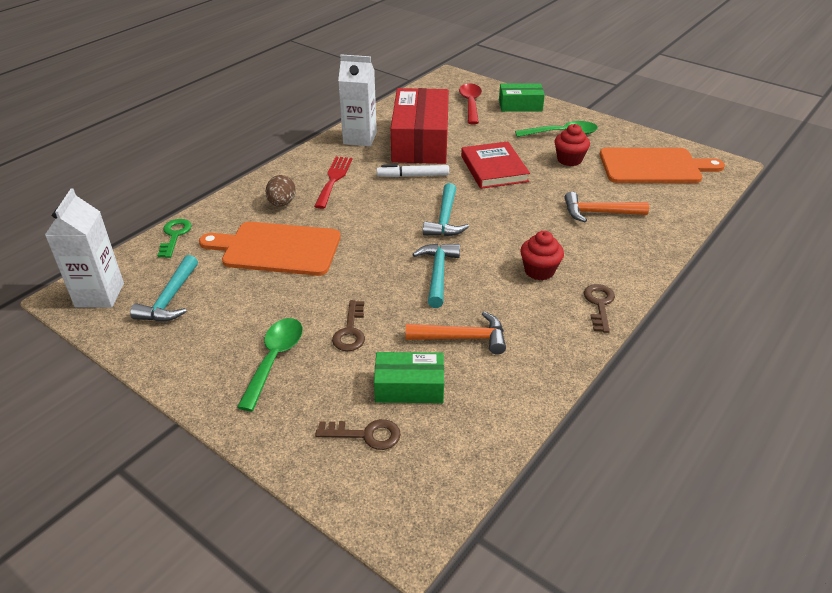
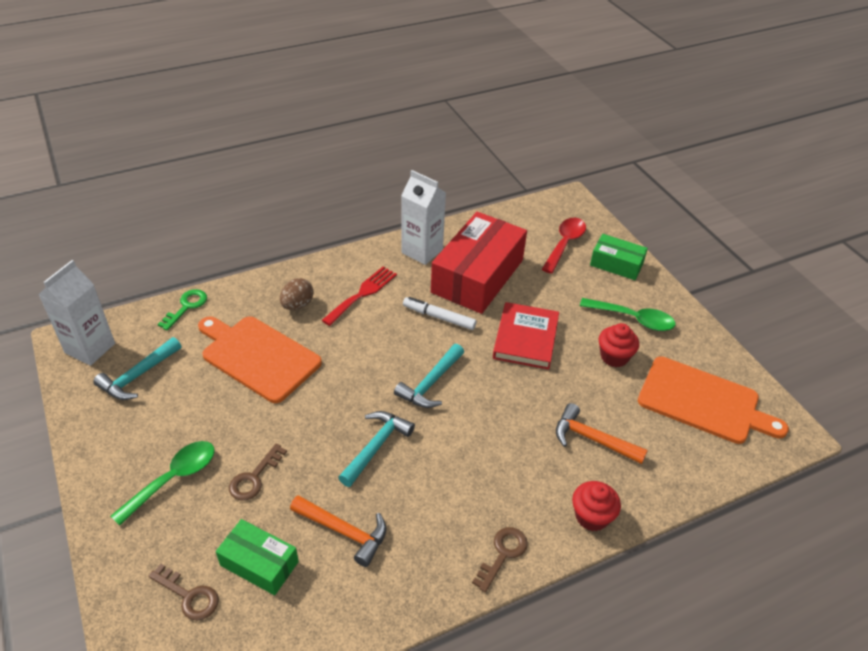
camera: 25 degrees right, 5 degrees up
red cupcake [520,231,564,280] -> red cupcake moved to [572,481,621,531]

